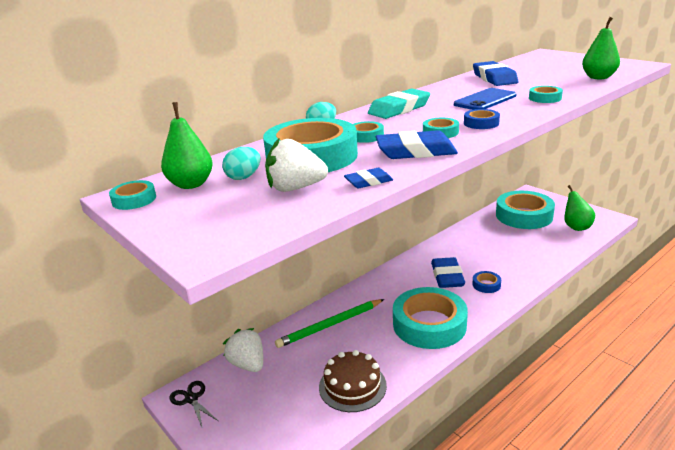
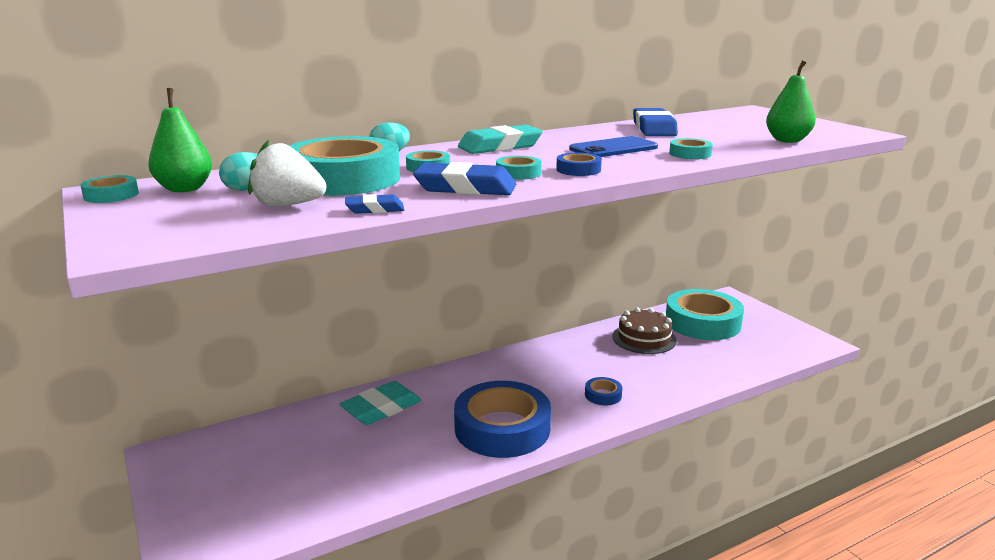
camera: 10 degrees right, 5 degrees down
black scissors [169,381,218,427] -> none
white strawberry [223,328,263,372] -> none
green pencil [275,299,384,348] -> turquoise eraser [339,381,421,425]
brown cake [319,350,387,412] -> brown cake moved to [612,308,677,354]
turquoise tape [393,287,468,349] -> blue tape [454,381,551,458]
blue eraser [431,257,465,288] -> none
green pear [564,185,595,231] -> none

